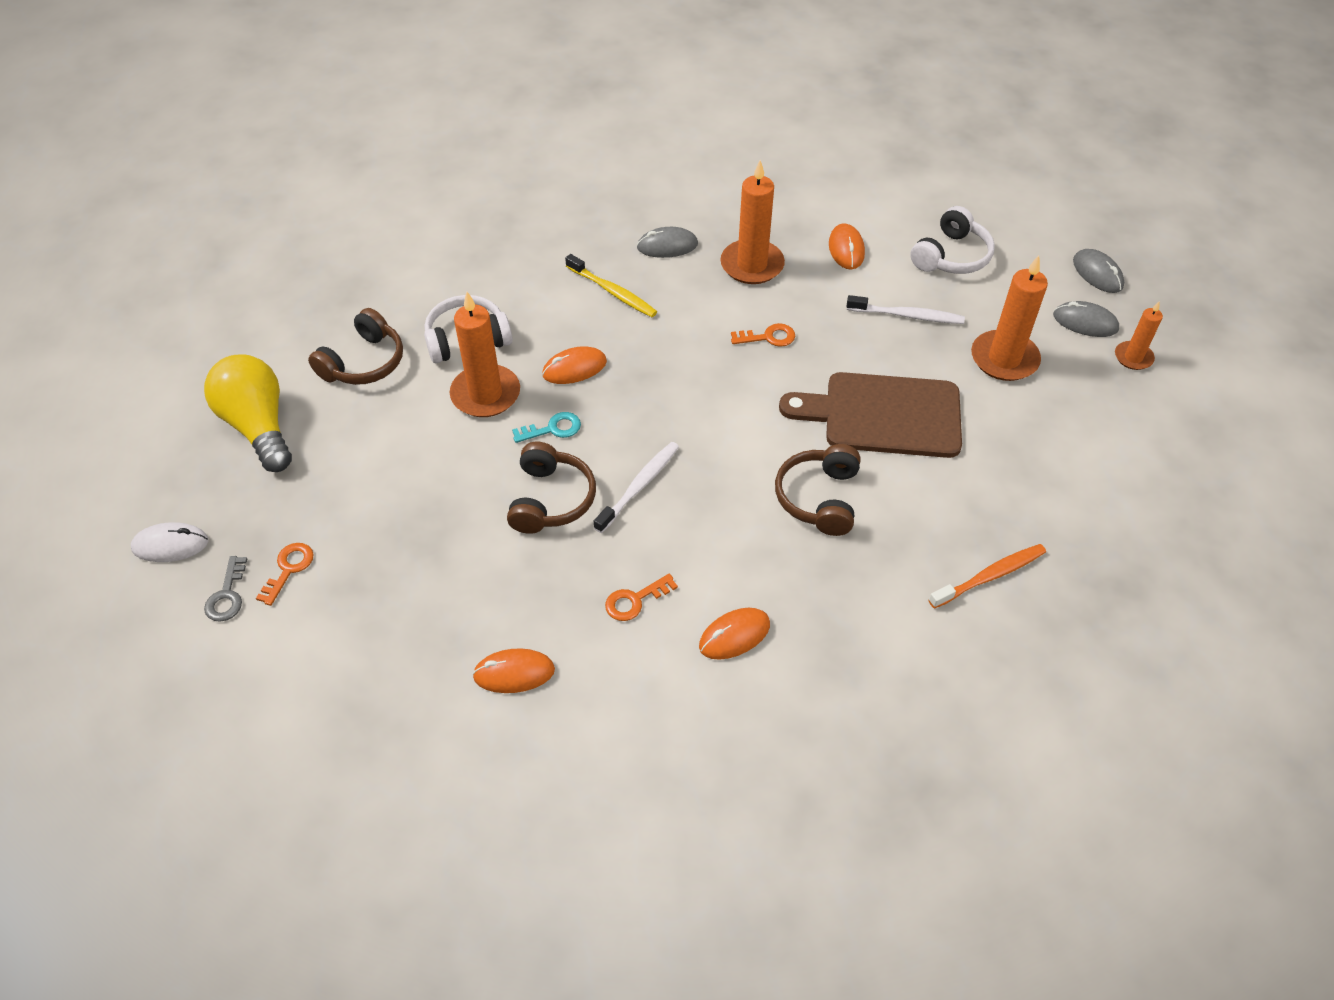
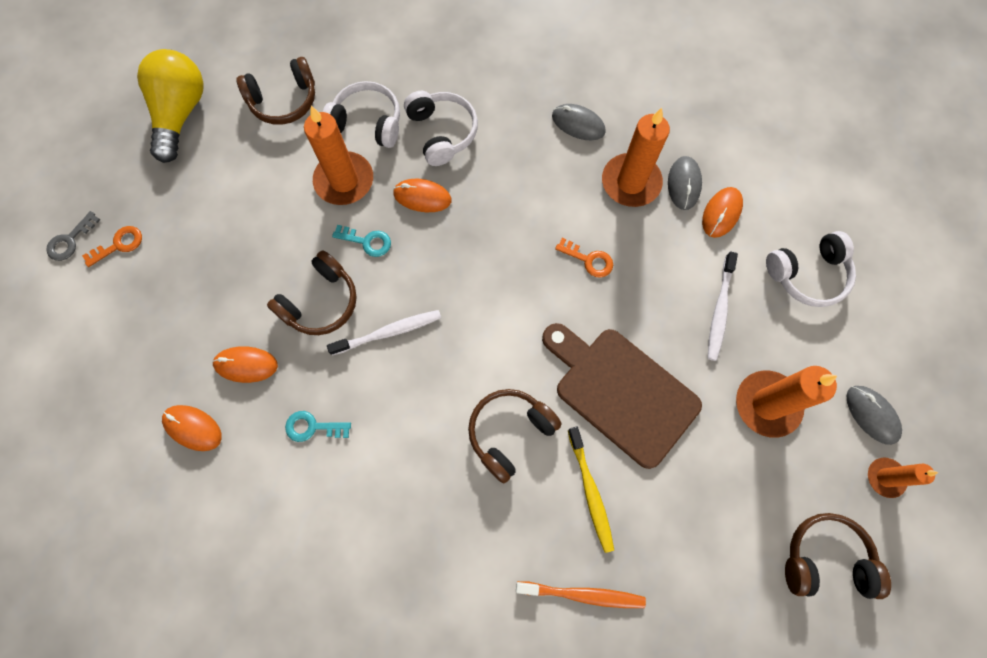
camera: 35 degrees right, 20 degrees up
white mouse [131,522,209,562] -> none
yellow toothbrush [565,254,657,317] -> yellow toothbrush moved to [568,427,614,553]
orange key [605,574,678,621] -> turquoise key [285,411,351,442]
orange mouse [699,608,770,660] -> orange mouse moved to [212,346,278,383]
white toothbrush [846,295,965,324] -> white toothbrush turned 60 degrees clockwise [707,252,738,361]
grey mouse [1073,249,1124,293] -> grey mouse moved to [668,156,702,210]
none -> white headphones [404,91,478,166]
none -> brown headphones [785,513,891,599]

